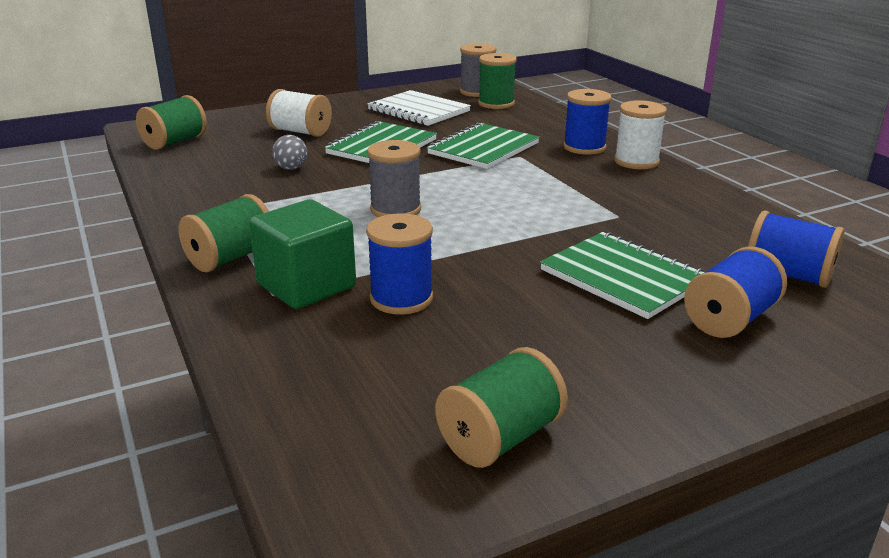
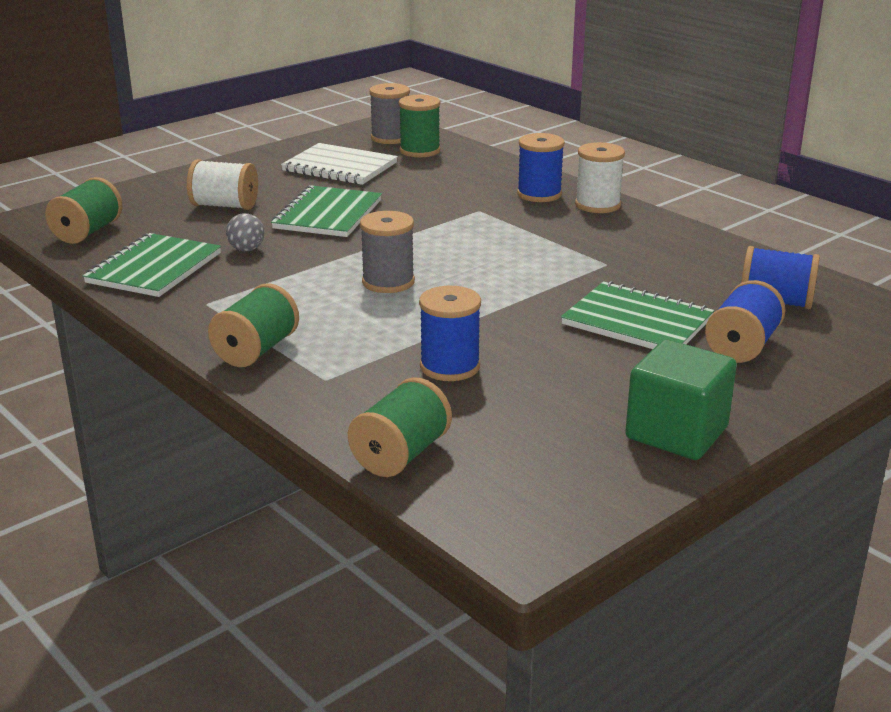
camera: 15 degrees left, 0 degrees up
green cube [249,199,356,309] -> green cube moved to [625,340,737,460]
green notebook [427,123,540,169] -> green notebook moved to [83,233,221,297]
green spool [435,347,568,468] -> green spool moved to [348,377,452,477]

